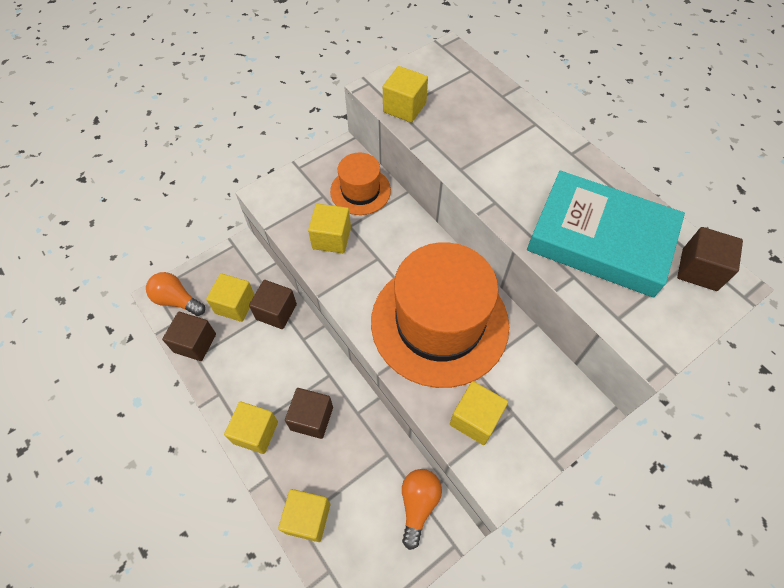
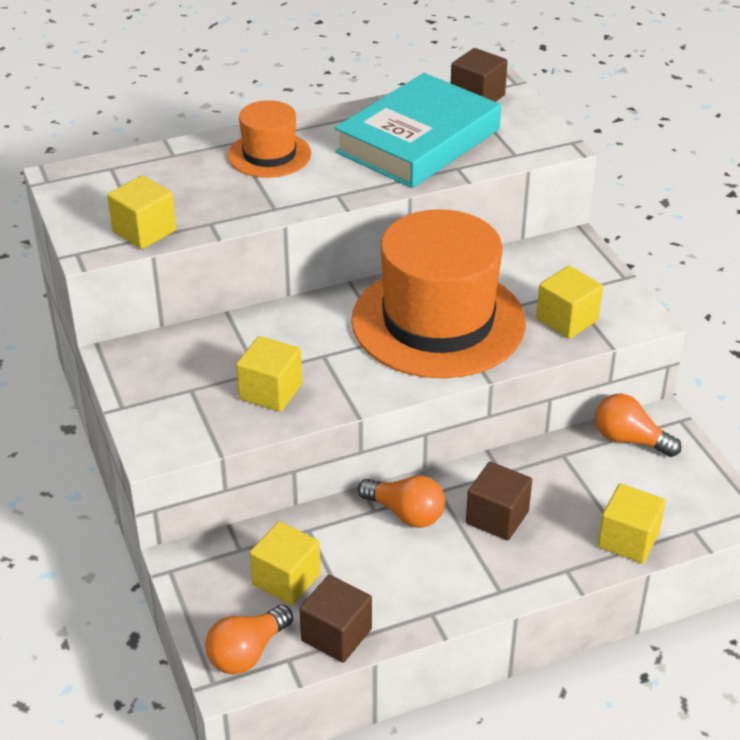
camera: 75 degrees left, 20 degrees down
yellow cube [224,401,278,454] -> none
brown cube [249,280,297,329] -> none
orange hat [330,153,391,215] -> orange hat moved to [228,100,311,178]
none -> orange light bulb [358,475,445,528]

